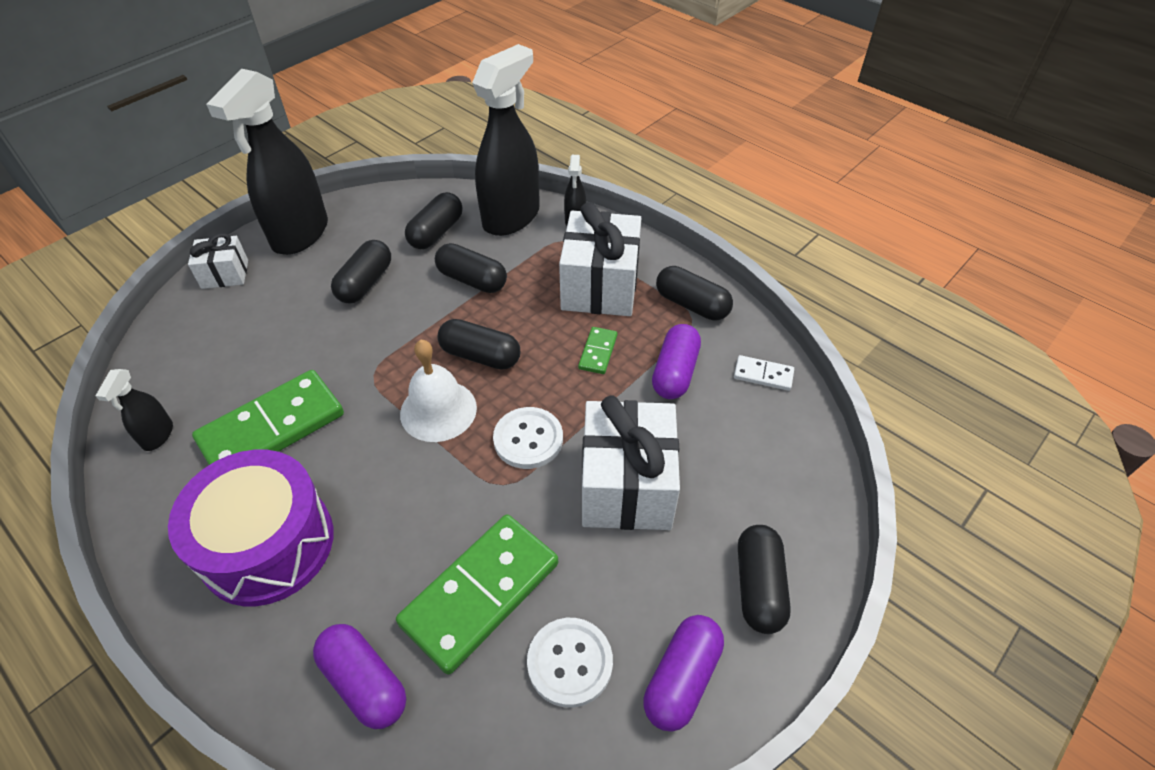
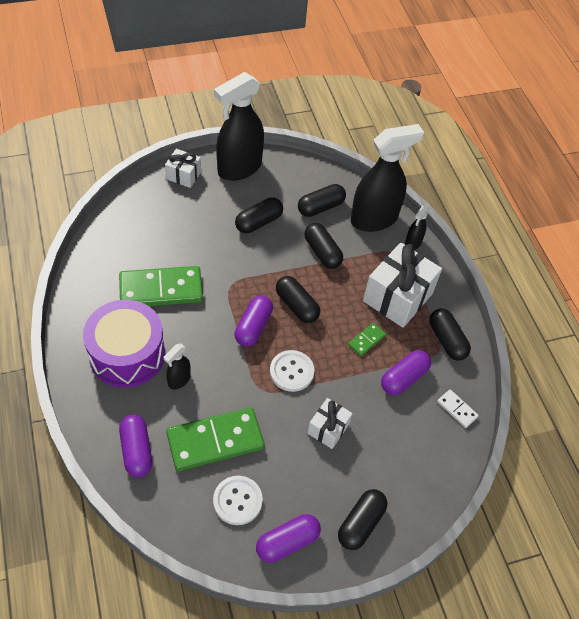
camera: 25 degrees right, 5 degrees up
black spray bottle [96,369,173,451] -> black spray bottle moved to [164,344,191,390]
white bell [400,340,477,442] -> purple capsule [234,295,273,347]
white gift [582,396,680,530] -> white gift [308,398,353,449], size x0.54

